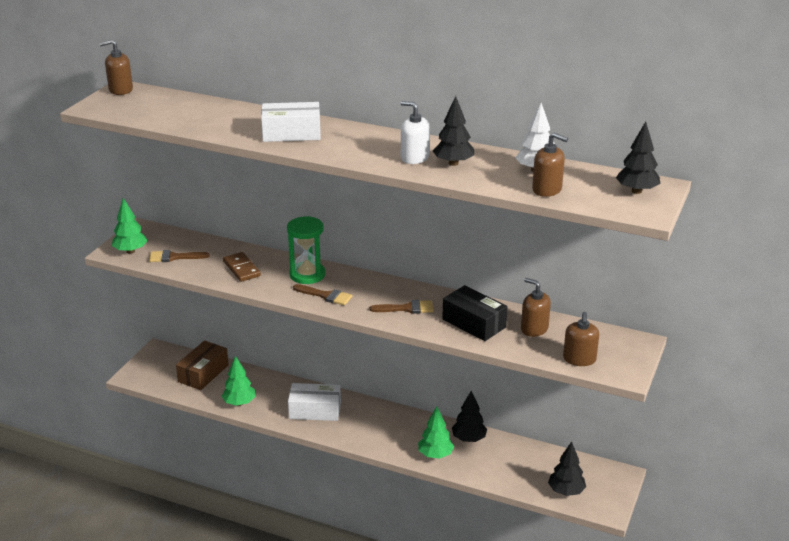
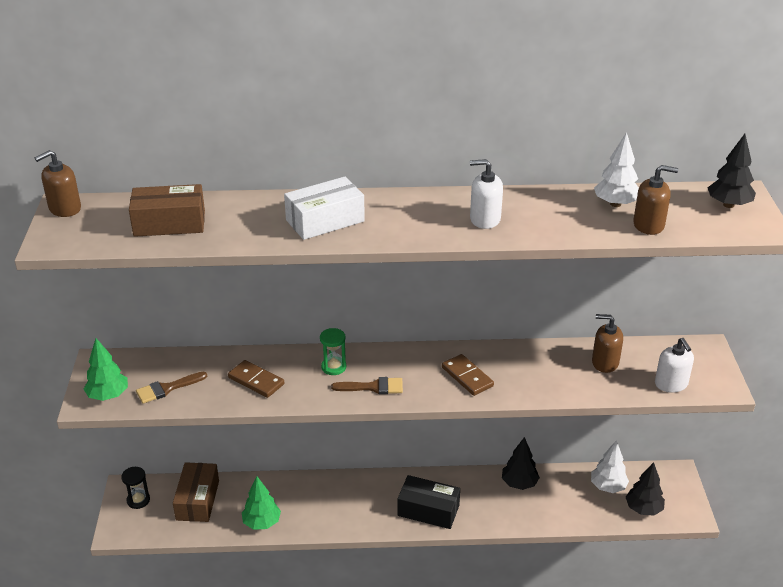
camera: 25 degrees left, 5 degrees up
green hourglass [287,216,325,284] -> green hourglass [320,328,346,375], size x0.61
white box [288,383,341,421] -> none
brown brush [370,300,434,314] -> brown domino [442,354,494,396]
green tree [418,406,454,459] -> none
black tree [433,96,474,166] -> none
black box [442,285,508,341] -> black box moved to [397,475,460,529]
brown soap dispenser [563,312,599,366] -> white soap dispenser [655,338,694,393]
none -> black hourglass [121,467,150,509]
none -> brown box [129,184,205,237]
none -> white tree [591,440,629,493]

